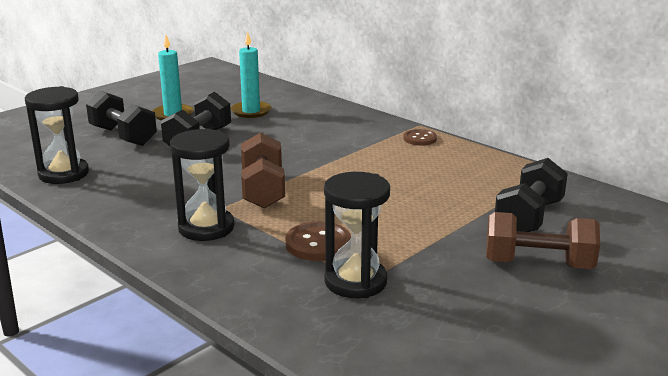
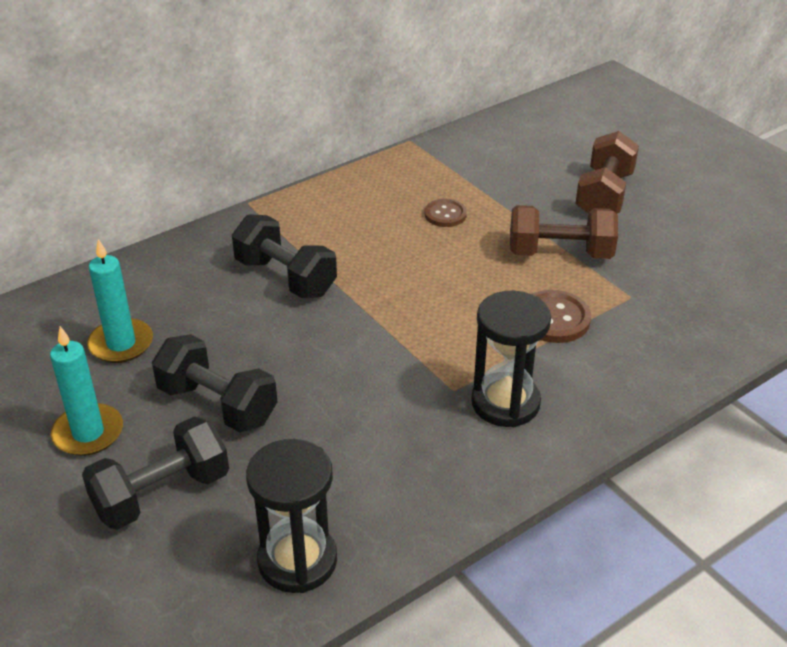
camera: 80 degrees left, 15 degrees up
brown dumbbell [241,132,285,209] -> brown dumbbell moved to [510,205,618,259]
black hourglass [324,172,390,298] -> none
brown button [403,129,437,146] -> brown button moved to [424,199,467,227]
black dumbbell [495,158,568,232] -> black dumbbell moved to [232,214,337,298]

